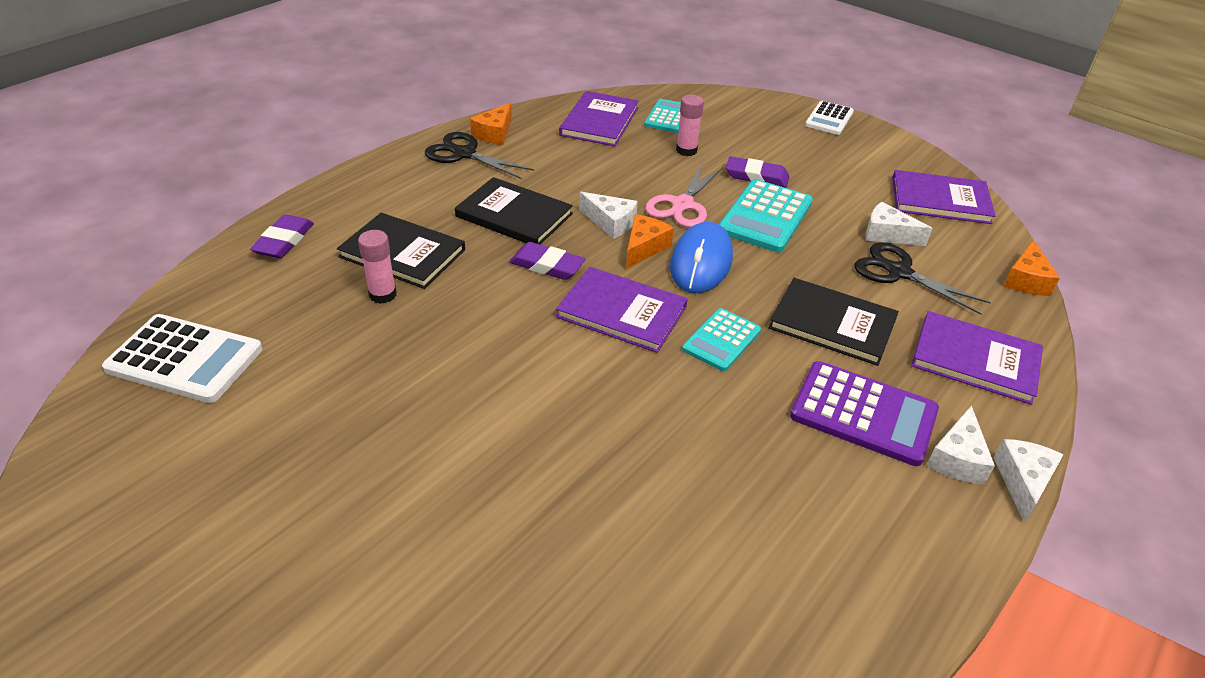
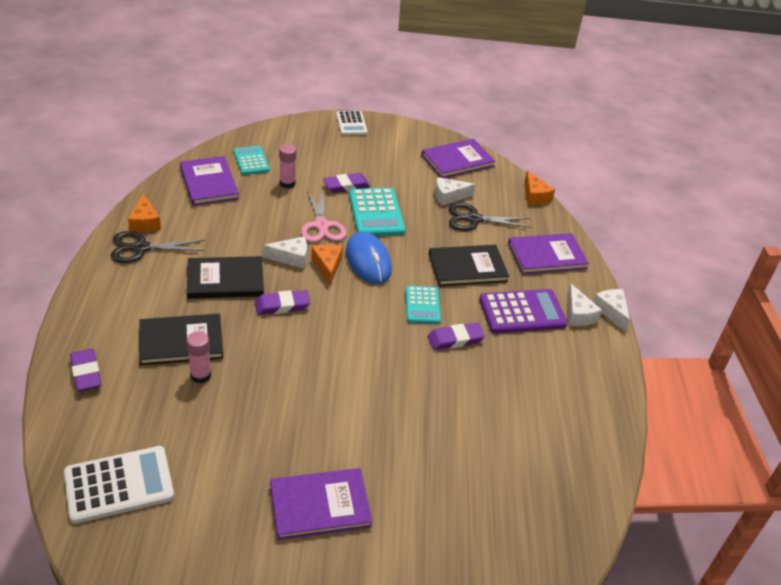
camera: 40 degrees left, 0 degrees up
purple book [556,267,688,353] -> purple book moved to [270,468,373,540]
none -> purple eraser [427,323,485,350]

